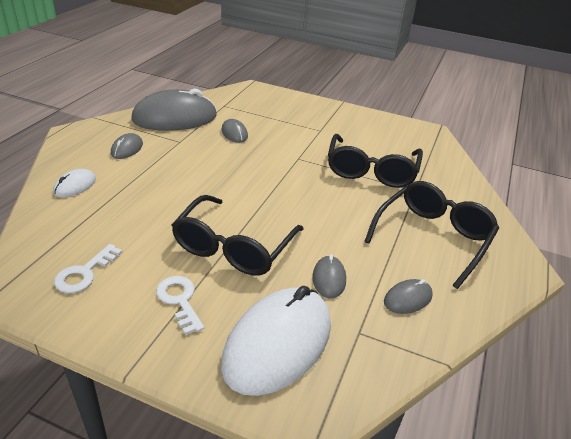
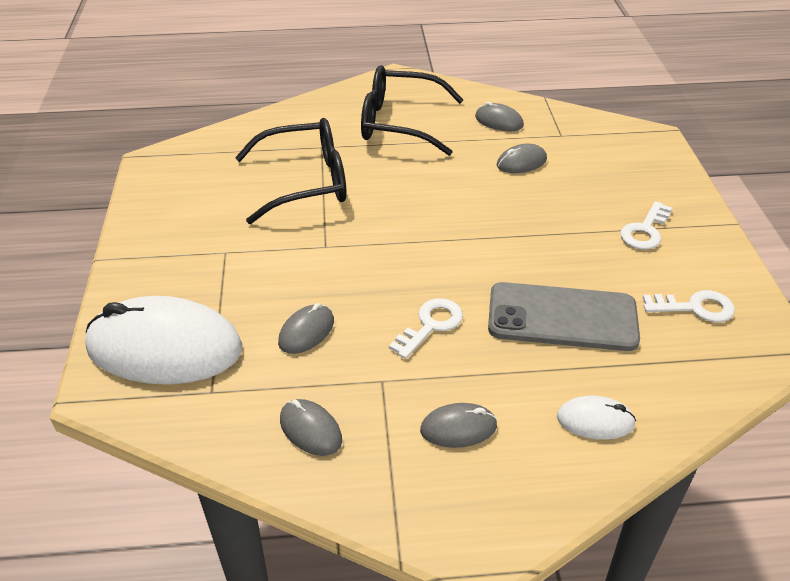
camera: 115 degrees left, 5 degrees up
grey mouse [131,88,217,131] -> grey mouse [280,399,342,456], size x0.45
black glasses [172,195,304,276] -> none
white mouse [221,286,331,396] -> white mouse moved to [85,296,242,385]
none -> white key [389,298,463,359]
none -> grey phone [488,282,640,351]

